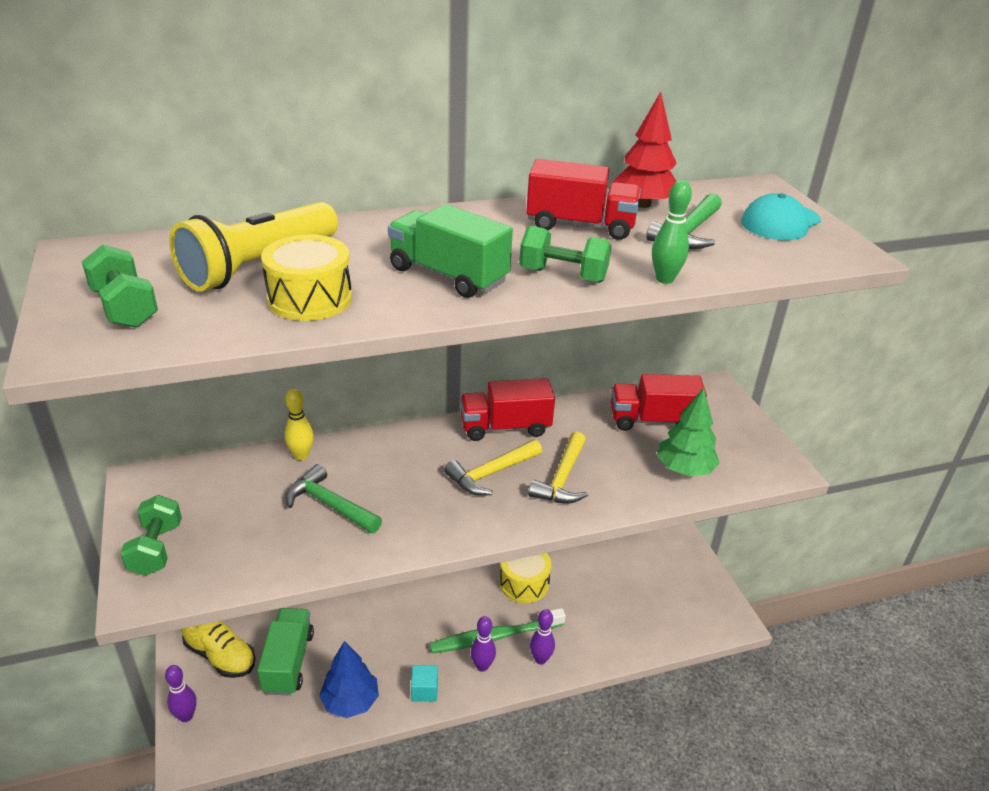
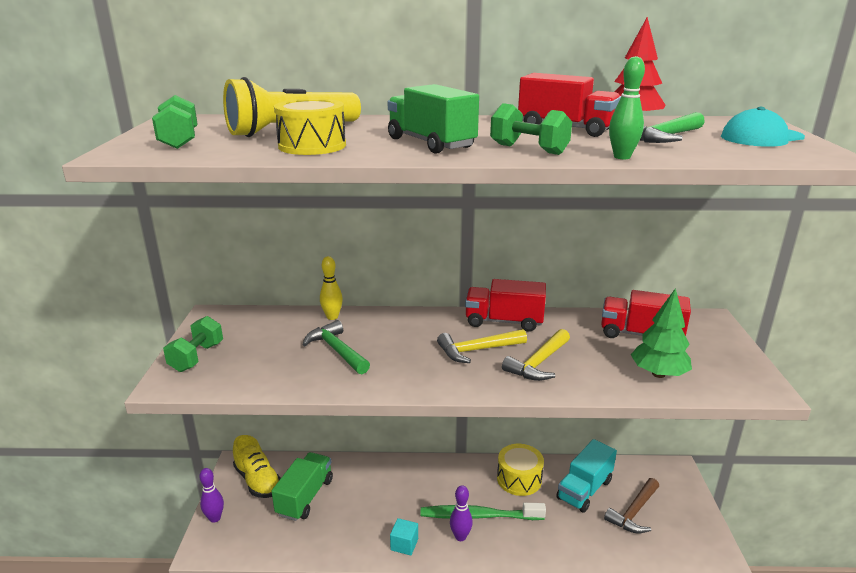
camera: 20 degrees right, 10 degrees down
blue tree [319,641,379,718] -> none
purple bowling pin [530,609,555,664] -> none
none -> turquoise truck [556,439,617,513]
none -> brown hammer [604,478,659,534]

